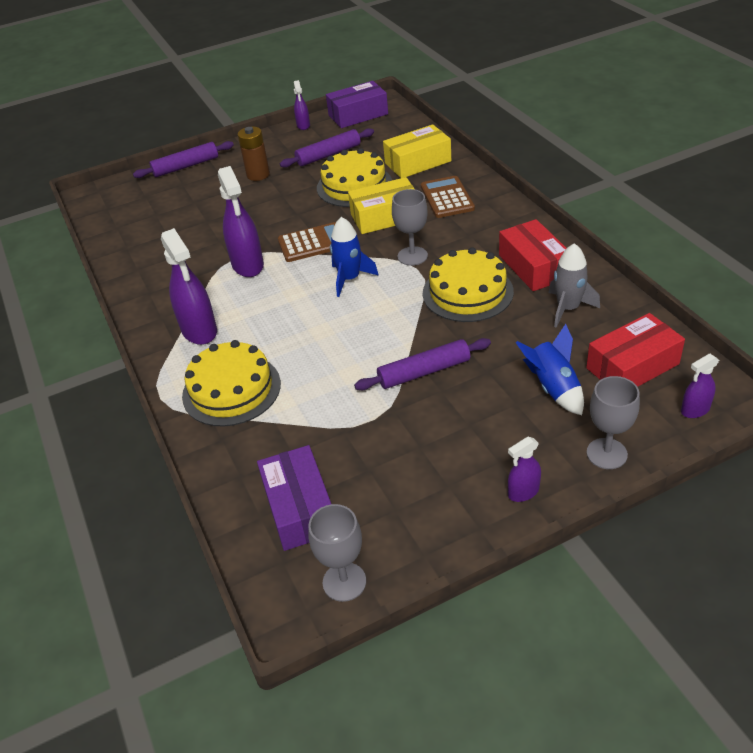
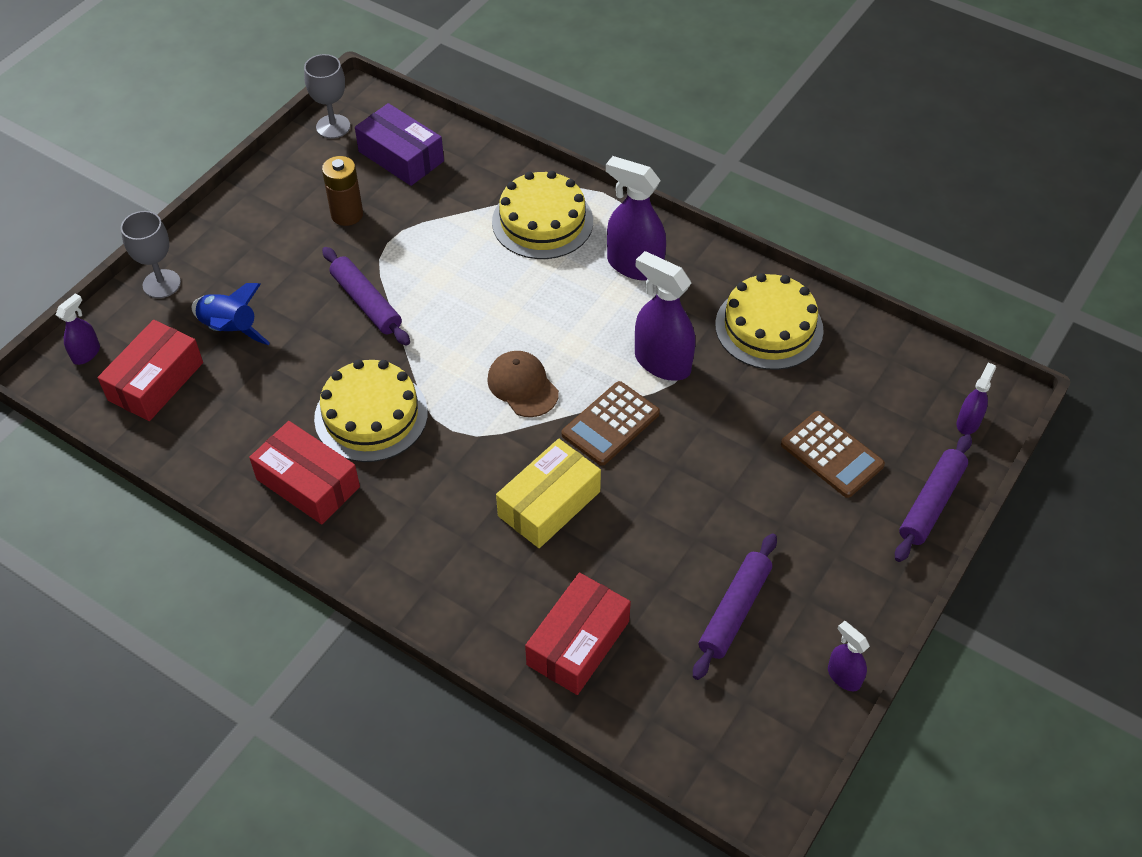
camera: 145 degrees right, 10 degrees up
brown battery [238,127,270,181] -> brown battery moved to [322,156,363,226]
yellow cake [317,148,392,207] -> yellow cake moved to [715,273,824,370]
purple box [326,81,388,128] -> none
blue rocket [330,217,379,297] -> brown cap [487,351,559,417]
purple rolling pin [354,338,491,390] -> purple rolling pin turned 75 degrees counterclockwise [322,247,410,346]
yellow box [383,124,451,178] -> red box [525,573,631,695]
grey goblet [392,189,428,266] -> none
brown calculator [421,176,475,218] -> brown calculator moved to [781,411,885,498]
purple spray bottle [508,437,541,502] -> purple spray bottle moved to [957,362,996,435]
grey rocket [548,243,600,328] -> none

